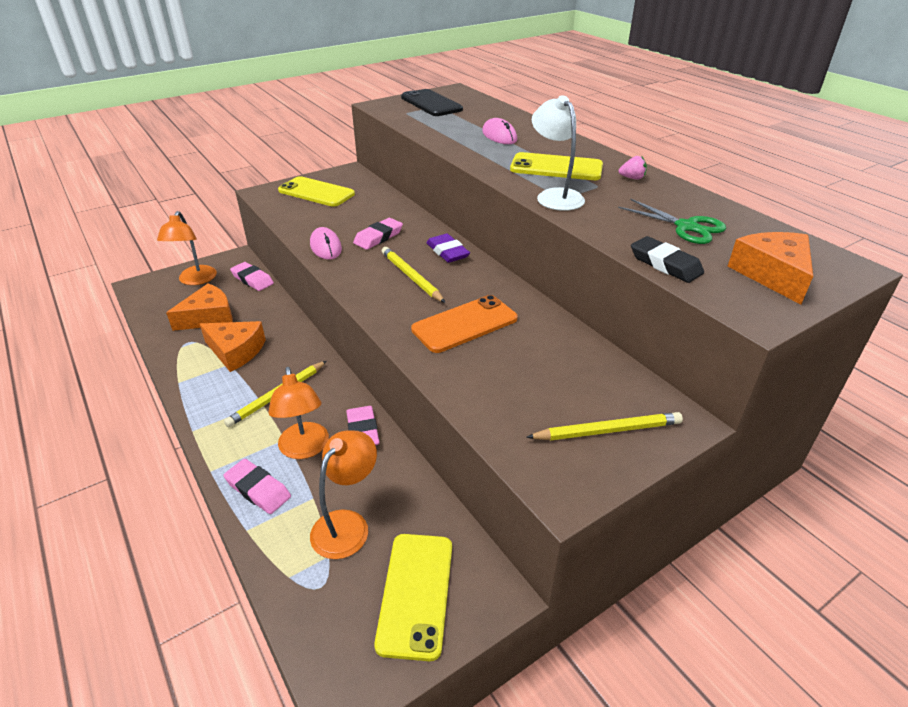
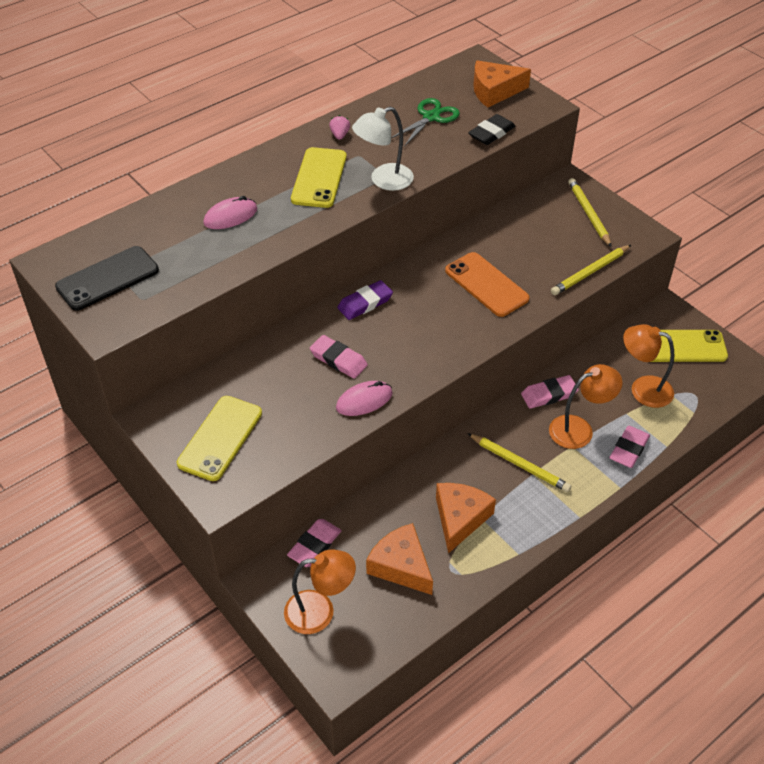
camera: 95 degrees left, 10 degrees up
yellow pencil [382,247,445,303] -> yellow pencil moved to [551,245,631,295]

